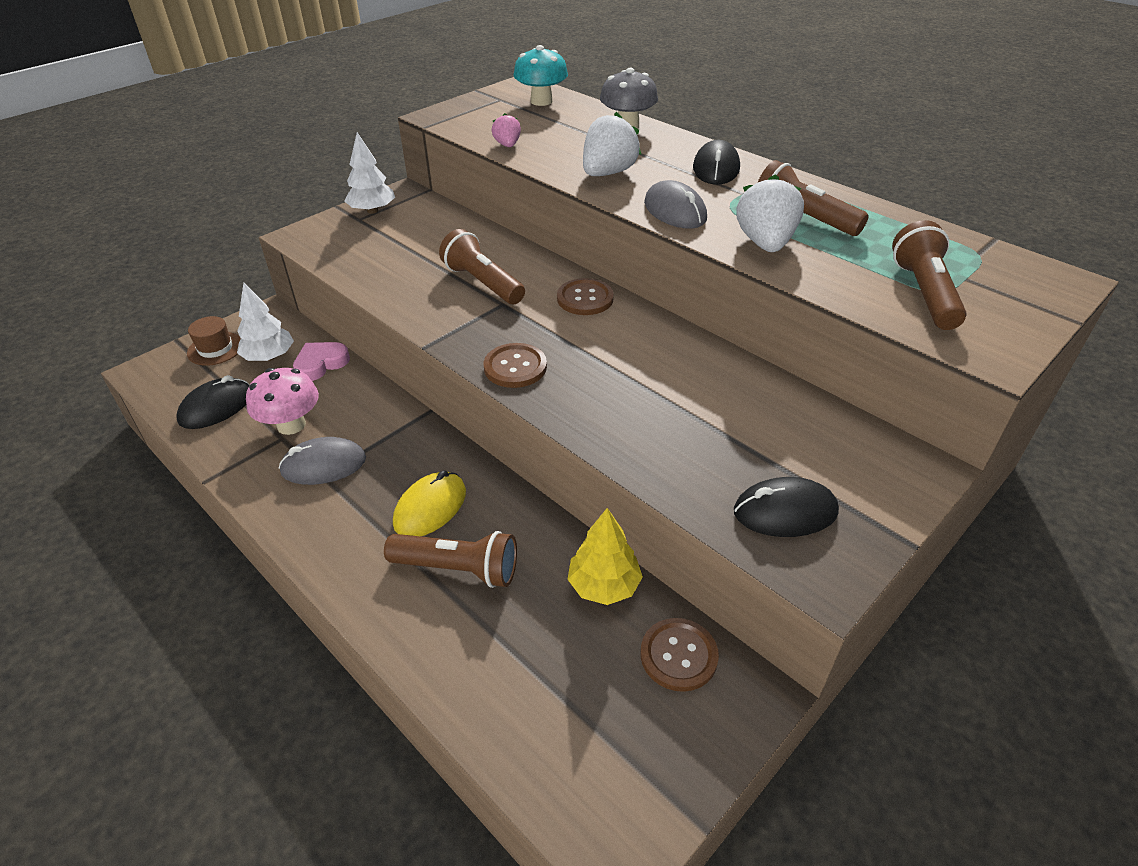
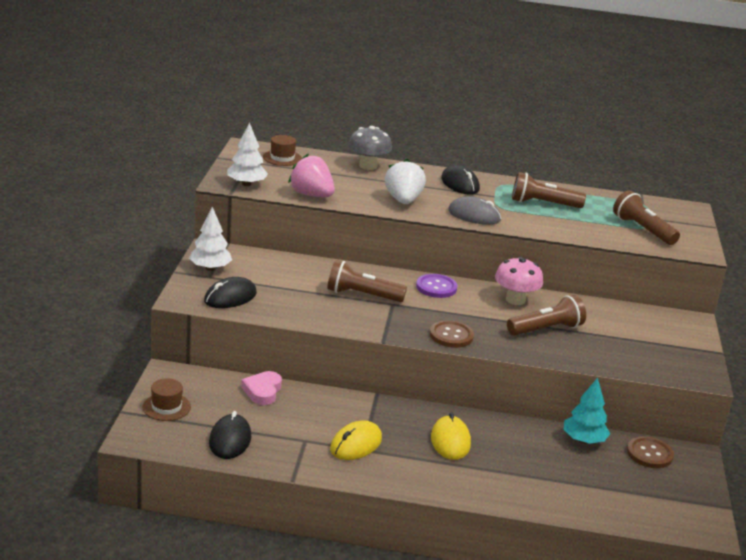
camera: 40 degrees left, 15 degrees down
white tree [237,283,294,361] -> white tree moved to [227,122,268,186]
pink mushroom [246,368,319,435] -> pink mushroom moved to [495,257,543,305]
grey mouse [279,437,366,485] -> yellow mouse [330,420,382,460]
brown flashlight [384,531,517,588] -> brown flashlight moved to [507,295,586,336]
pink strawberry [492,113,521,147] -> pink strawberry [288,154,335,197], size x1.80
turquoise mushroom [514,45,568,106] -> brown hat [263,135,302,166]
brown button [557,278,614,315] -> purple button [416,274,458,298]
yellow tree [567,508,643,605] -> turquoise tree [563,377,610,444]
black mouse [734,477,839,537] -> black mouse moved to [204,277,257,308]
white strawberry [737,174,804,252] -> none

